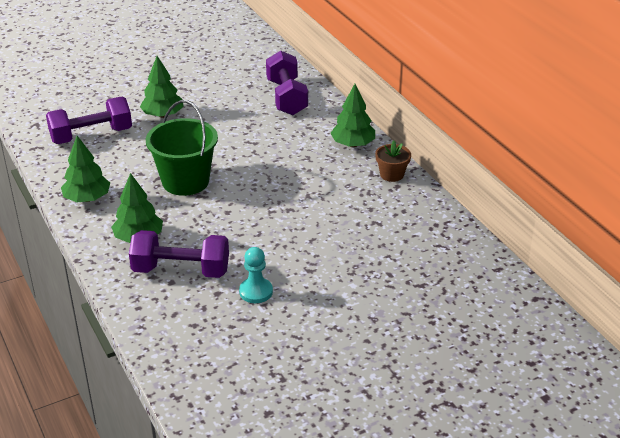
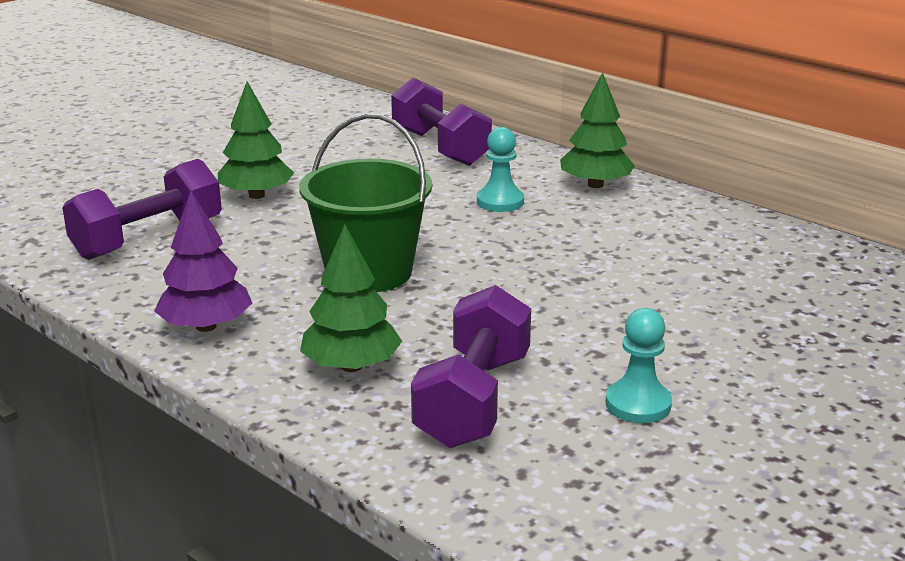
camera: 20 degrees left, 10 degrees down
green tree [61,136,110,202] -> purple tree [154,191,252,332]
purple dumbbell [129,230,229,278] -> purple dumbbell turned 60 degrees counterclockwise [411,285,531,448]
brown flower pot [375,141,411,182] -> none
none -> turquoise pawn [477,127,524,212]

